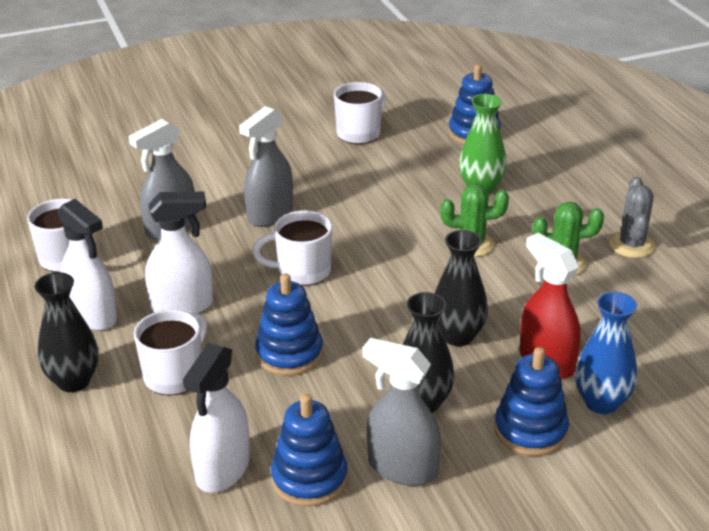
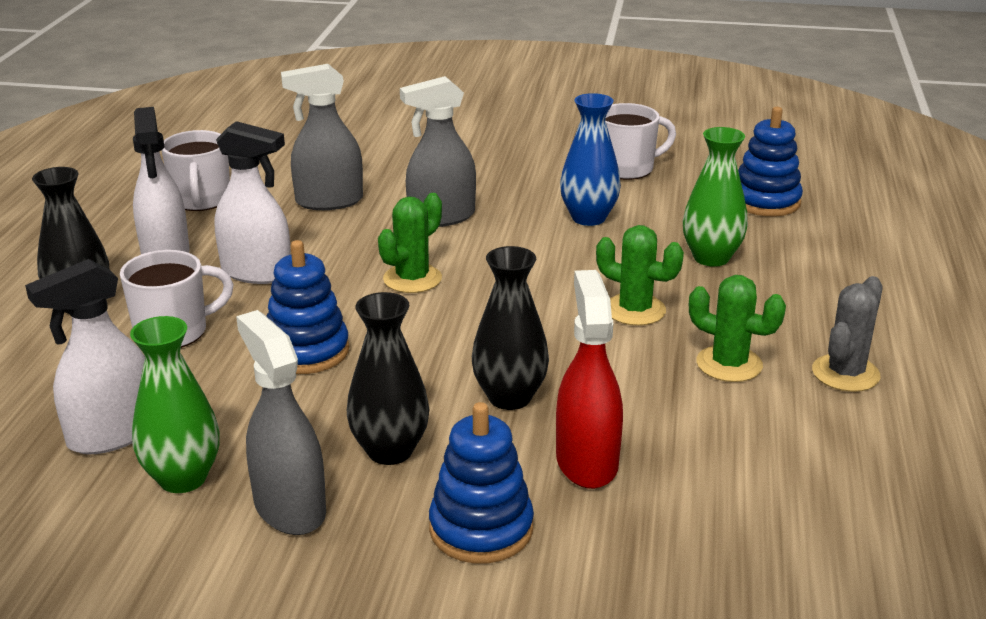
camera: 30 degrees right, 5 degrees down
white mug [252,211,333,286] -> green cactus [378,193,442,293]
blue stacking toy [271,394,348,507] -> green vase [130,316,220,493]
blue vase [575,292,637,414] -> blue vase moved to [560,93,621,226]

